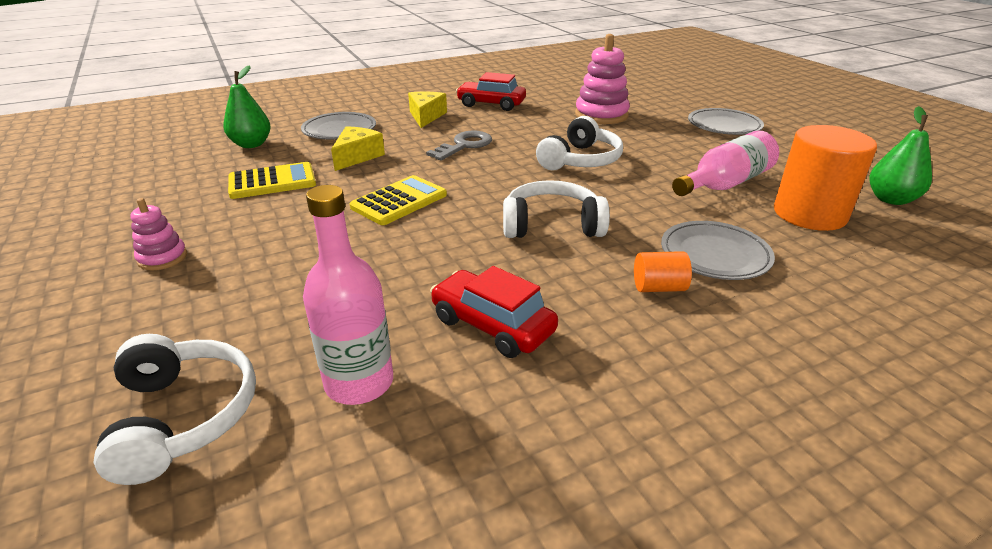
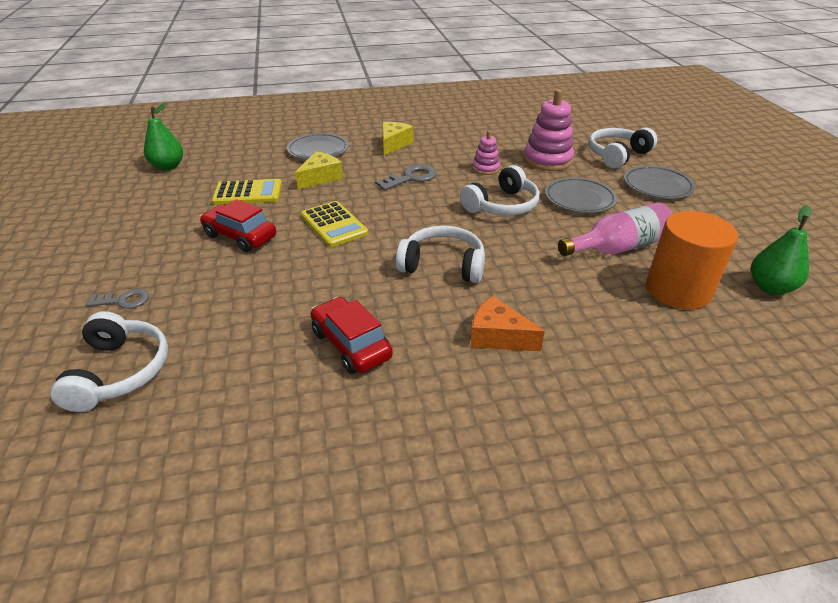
camera: 15 degrees right, 5 degrees up
pink stacking toy [130,198,187,271] -> pink stacking toy moved to [472,131,500,175]
green pear [223,65,271,148] -> green pear moved to [144,102,183,170]
pink bottle [303,185,393,405] -> none
yellow calculator [350,175,447,225] -> yellow calculator turned 90 degrees clockwise [301,201,368,247]
red car [456,72,526,111] -> red car moved to [200,199,276,252]
orange cylinder [634,251,692,292] -> orange cheese [470,296,545,351]
grey plate [661,221,775,280] -> grey plate moved to [545,177,617,213]
none -> grey key [86,289,149,309]
none -> white headphones [589,128,657,169]

